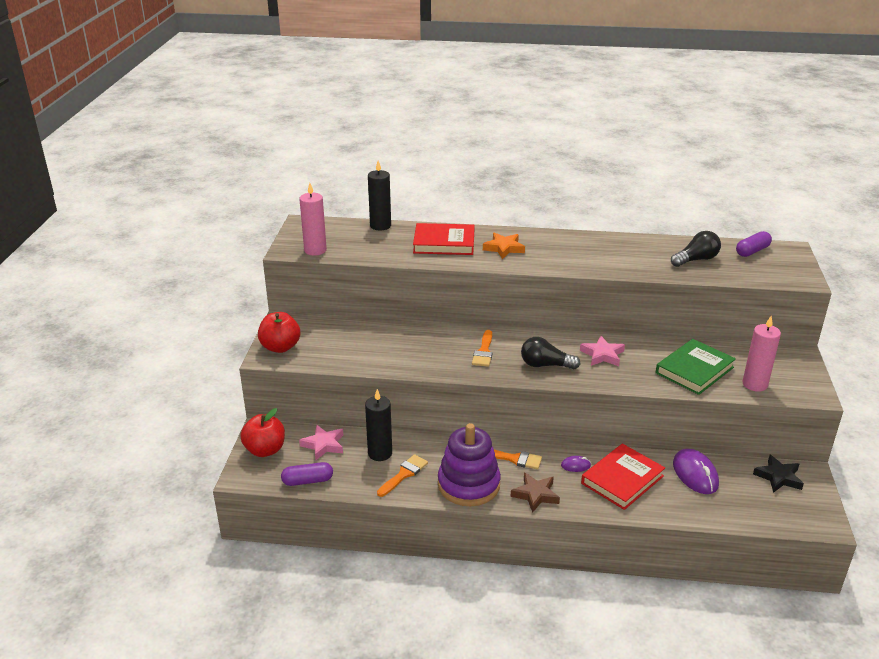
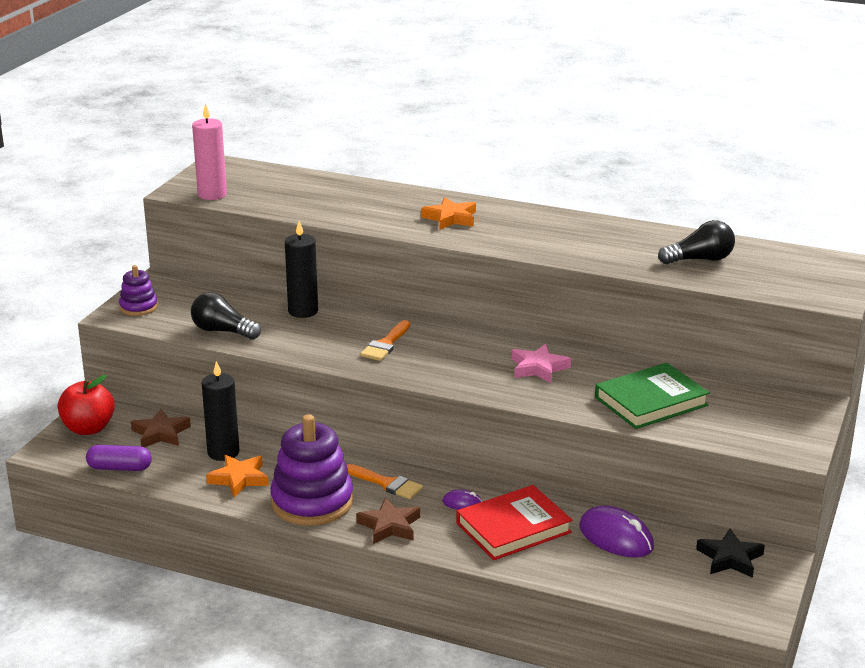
camera: 15 degrees right, 5 degrees down
red apple [258,312,300,353] -> purple stacking toy [119,265,158,316]
pink star [299,425,343,460] -> brown star [131,409,191,447]
black candle [368,161,391,231] -> black candle moved to [285,221,318,318]
orange brush [377,454,428,497] -> orange star [206,455,269,497]
red book [413,223,475,255] -> none
black light bulb [521,337,581,369] -> black light bulb moved to [191,292,261,340]
purple mouse [673,449,719,494] -> purple mouse turned 45 degrees counterclockwise [579,505,654,558]
purple capsule [736,231,772,257] -> none
pink candle [742,316,781,392] -> none

